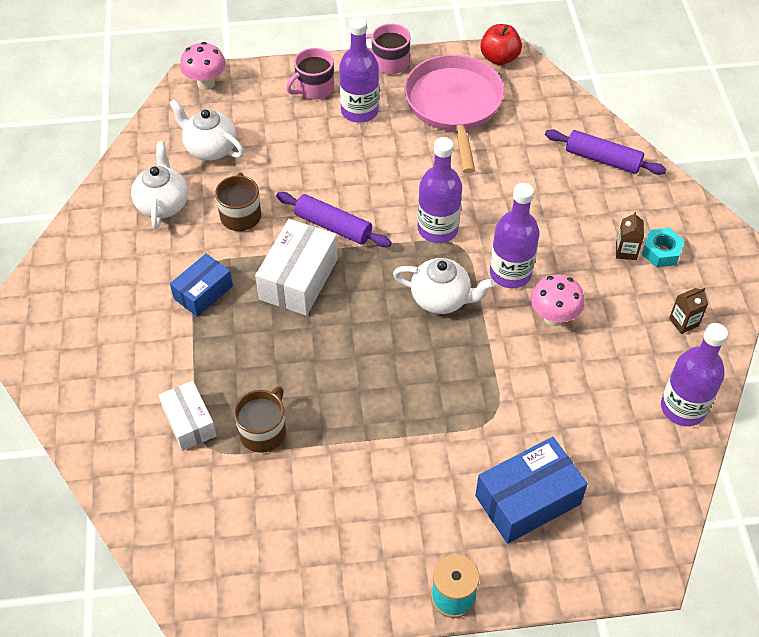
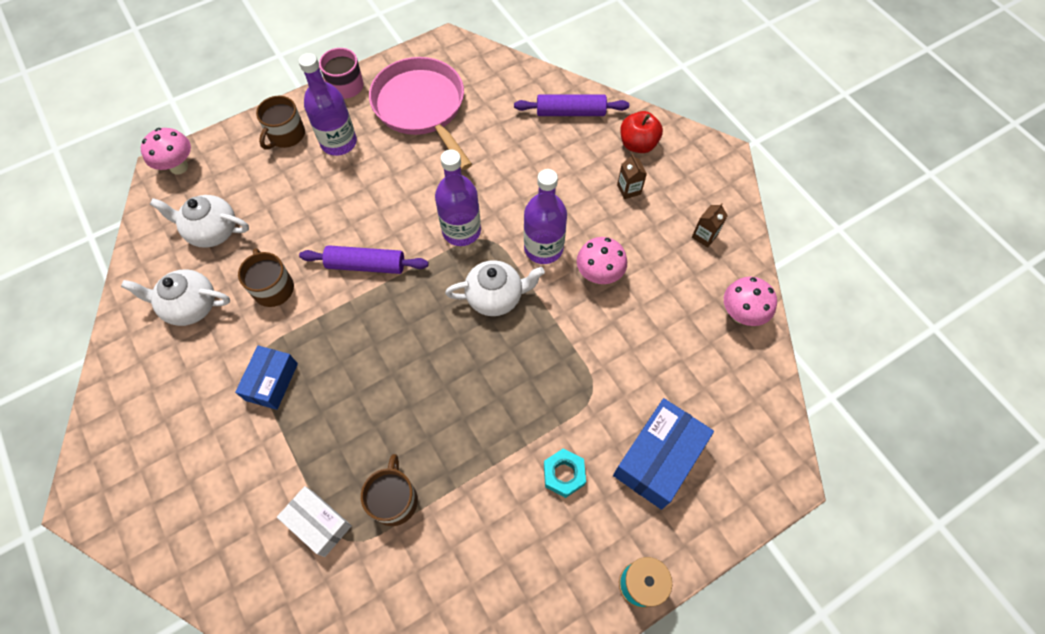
camera: 25 degrees left, 10 degrees up
white teapot [131,141,188,229] -> white teapot turned 60 degrees counterclockwise [121,269,230,326]
white box [255,219,338,316] -> none
pink mug [286,48,334,99] -> brown mug [256,96,305,150]
red apple [480,24,522,65] -> red apple moved to [620,111,663,153]
turquoise nut [641,228,685,267] -> turquoise nut moved to [544,448,586,498]
purple bottle [661,323,728,426] -> pink mushroom [724,277,777,326]

